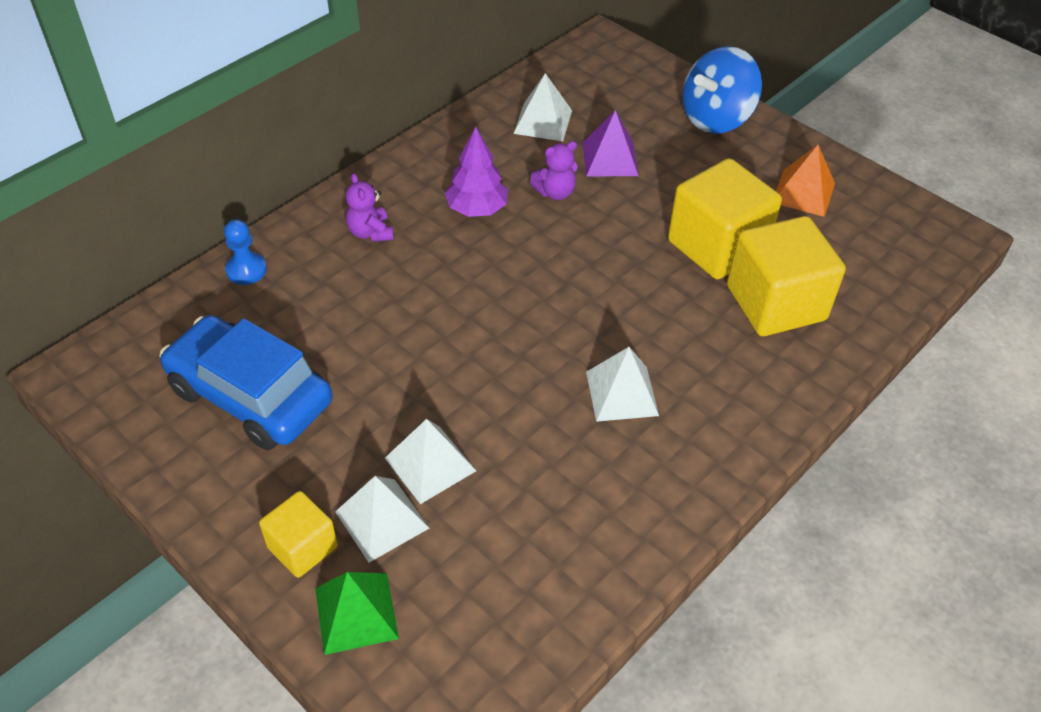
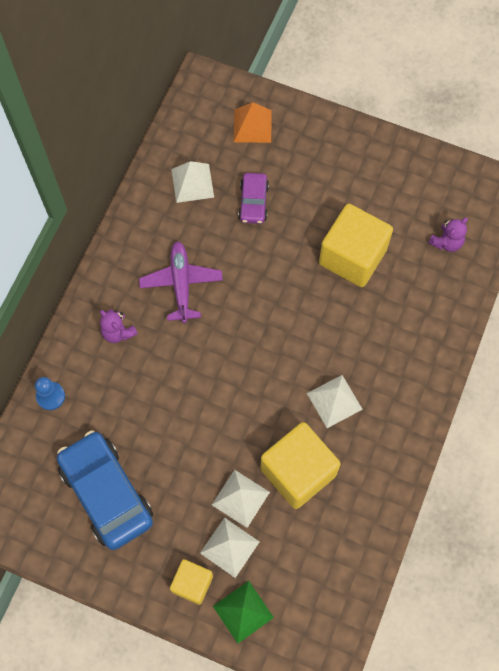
camera: 20 degrees left, 20 degrees up
blue car [160,315,332,450] -> blue car turned 45 degrees clockwise [57,430,153,550]
purple tree [445,127,508,217] -> purple plane [139,241,223,323]
purple teddy bear [530,141,578,200] -> purple teddy bear moved to [428,217,468,252]
purple pyramid [583,110,638,177] -> purple car [238,173,269,224]
blue spinning top [683,46,762,134] -> none
yellow cube [727,216,846,336] -> yellow cube moved to [261,422,341,509]
orange pyramid [776,145,835,217] -> orange pyramid moved to [234,102,272,143]

